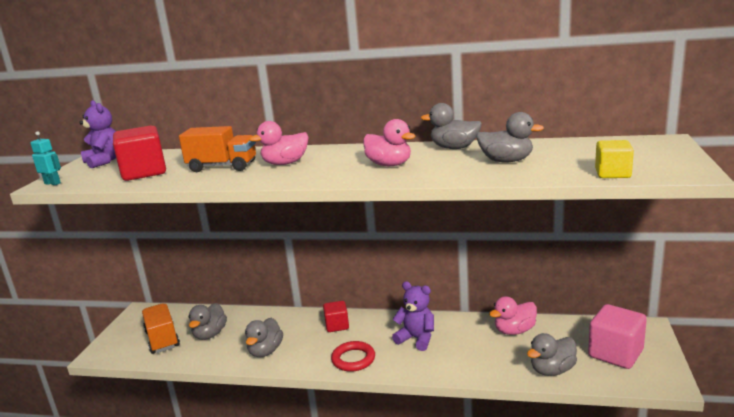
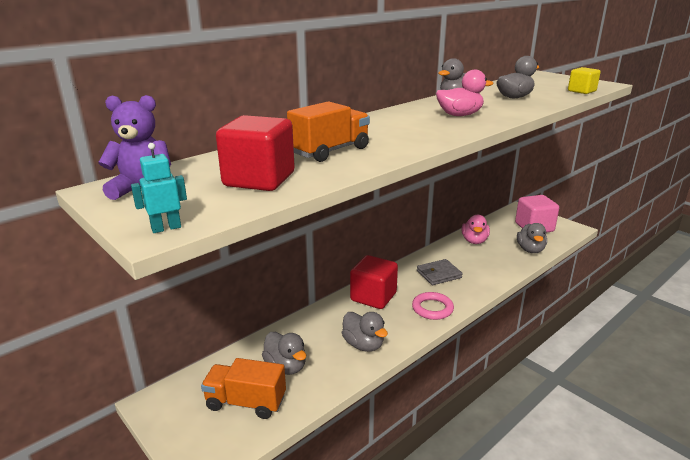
camera: 55 degrees left, 5 degrees up
pink duck [249,121,308,165] -> none
red cube [323,301,349,332] -> red cube [350,255,398,309], size x1.67
red ring [331,341,375,372] -> pink ring [412,292,454,320]
purple teddy bear [392,281,434,351] -> grey wallet [417,259,463,285]

